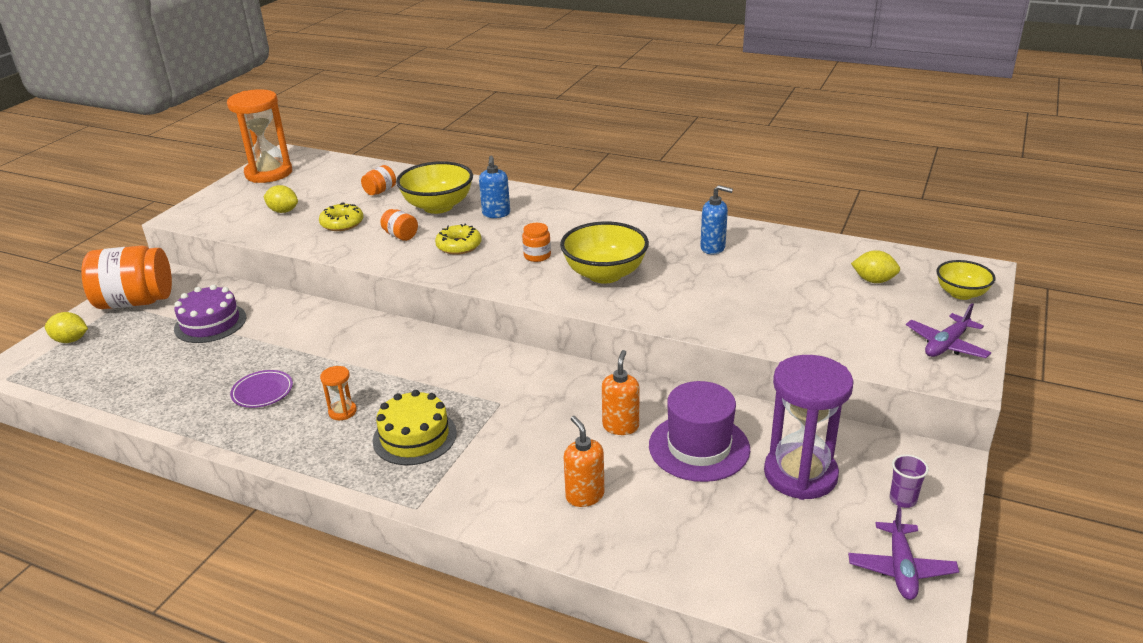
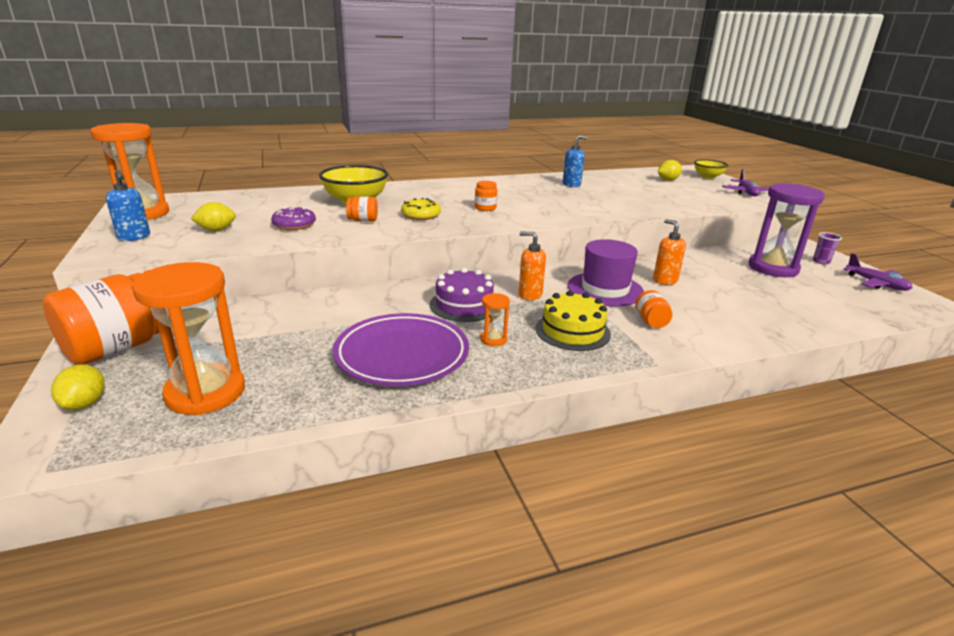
camera: 45 degrees left, 5 degrees down
yellow lemon [45,312,88,343] -> yellow lemon turned 60 degrees counterclockwise [51,364,105,410]
purple cake [174,284,247,343] -> purple cake moved to [430,268,494,322]
purple plate [230,370,293,408] -> purple plate [333,313,469,386], size x2.10
yellow donut [319,202,363,231] -> purple donut [271,206,316,230]
orange jar [361,165,396,195] -> orange jar moved to [635,290,672,328]
blue soap dispenser [479,156,510,218] -> blue soap dispenser moved to [106,170,150,241]
yellow bowl [560,221,649,283] -> none
orange soap dispenser [564,416,605,507] -> orange soap dispenser moved to [519,232,546,300]
purple hat [649,381,750,482] -> purple hat moved to [568,239,644,306]
none -> orange hourglass [132,262,245,415]

